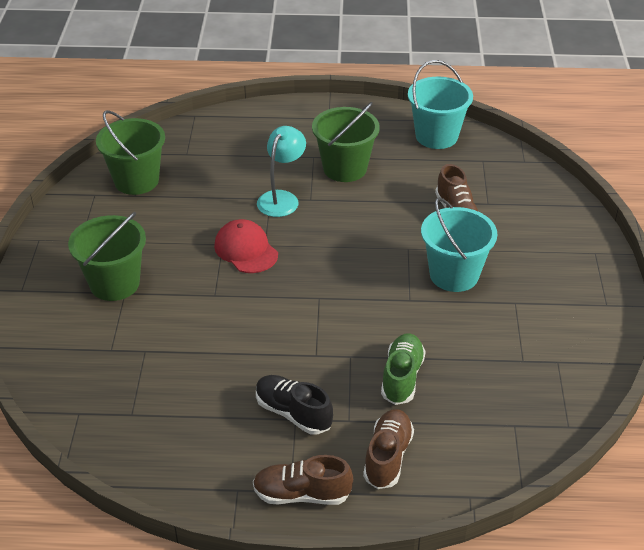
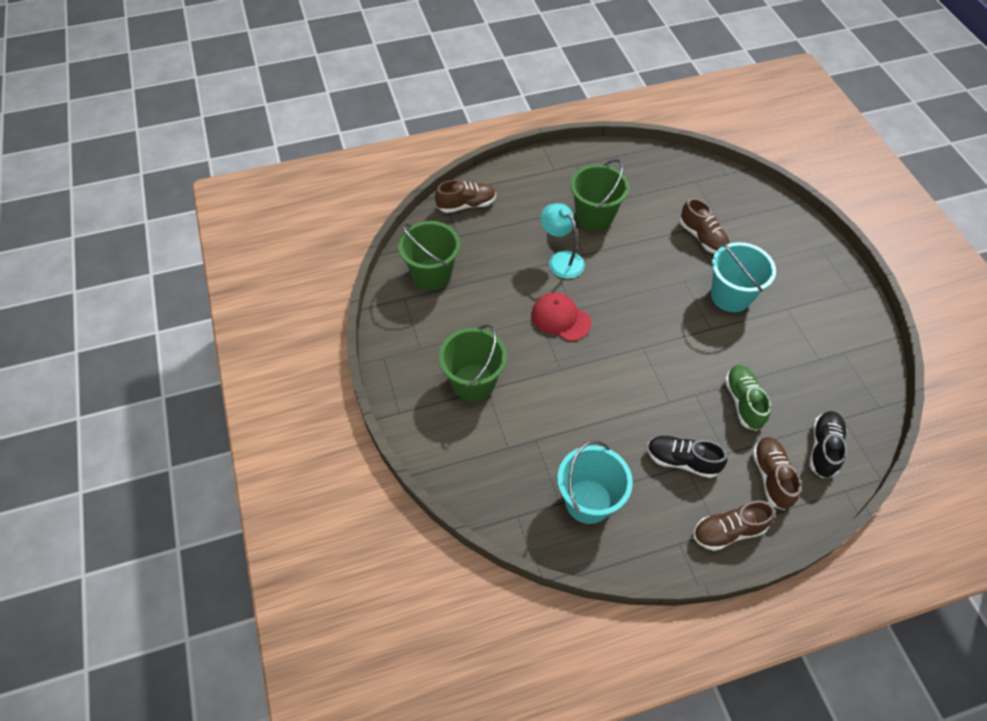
camera: 20 degrees left, 15 degrees up
turquoise lamp [257,126,306,217] -> turquoise lamp turned 45 degrees counterclockwise [541,203,585,279]
turquoise bucket [408,60,473,149] -> turquoise bucket moved to [557,440,633,524]
none -> brown shoe [435,180,496,213]
none -> black shoe [809,411,847,478]

